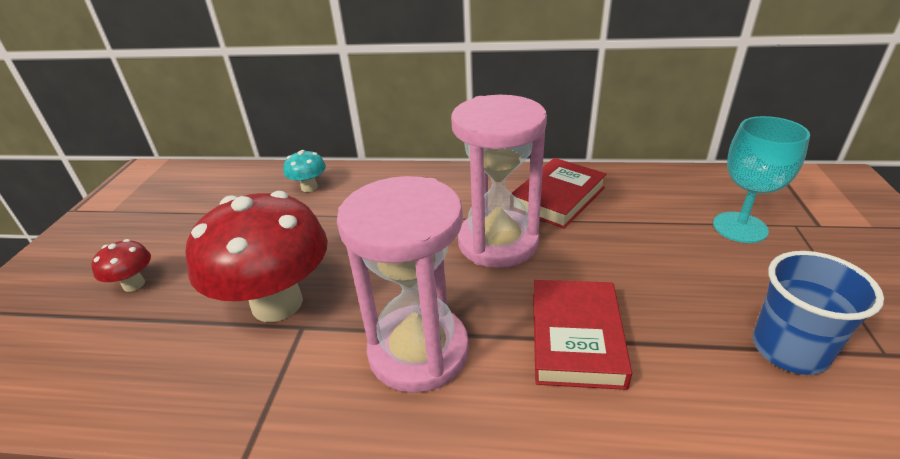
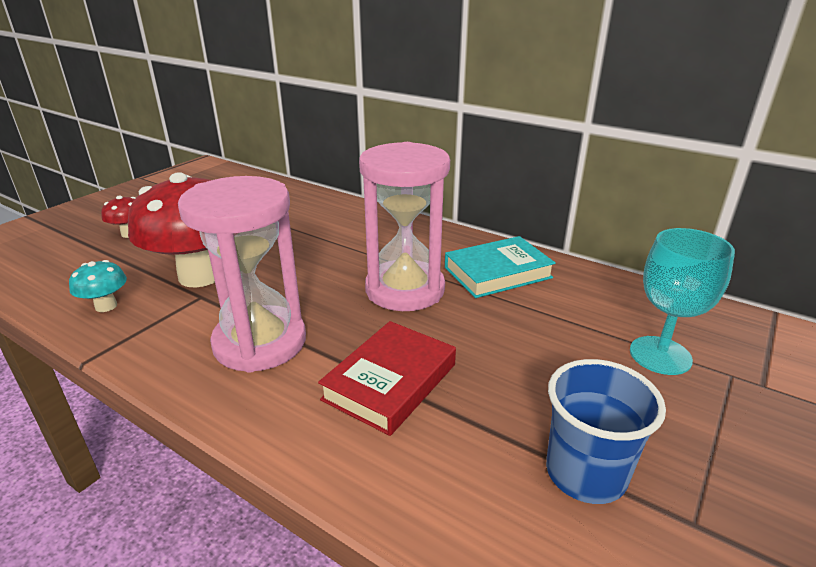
camera: 25 degrees right, 5 degrees down
turquoise mushroom [283,150,326,192] -> turquoise mushroom moved to [69,260,127,312]
red book [511,158,607,229] -> turquoise book [445,236,556,298]

